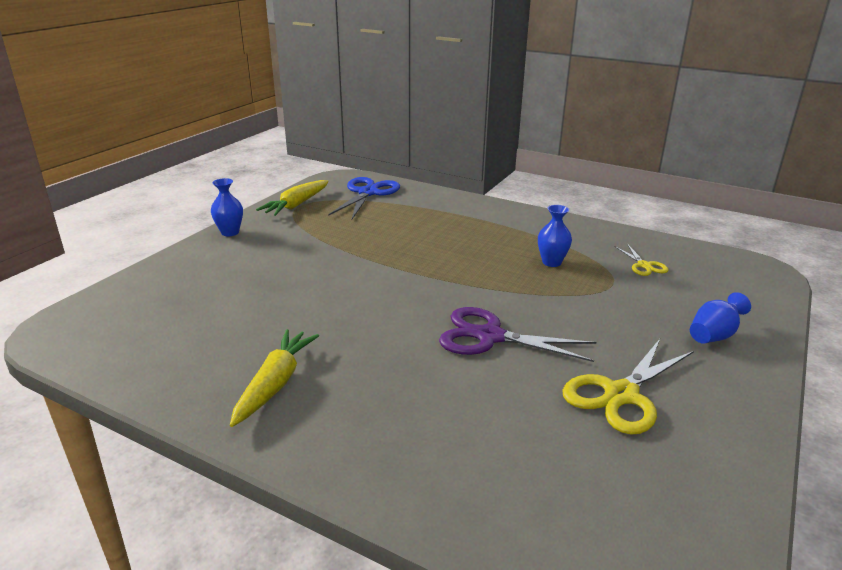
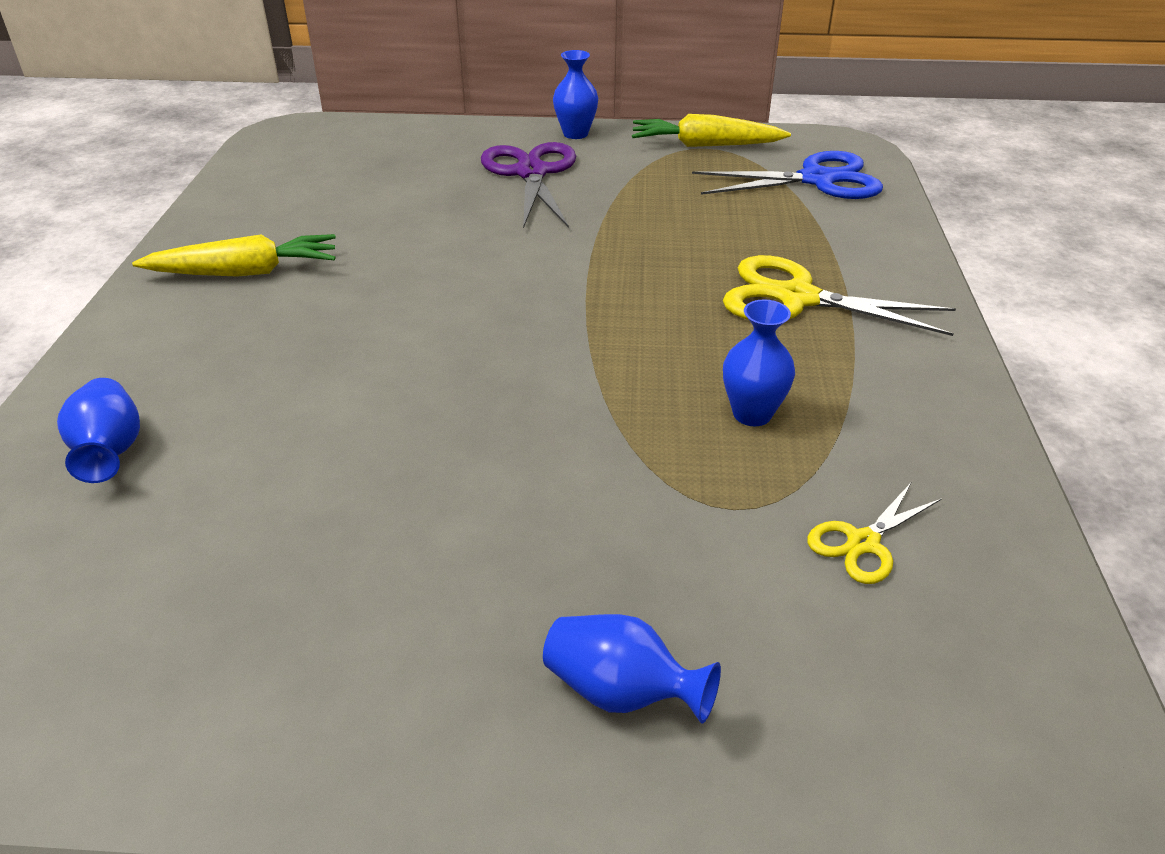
camera: 65 degrees right, 10 degrees up
purple scissors [439,307,596,362] -> purple scissors moved to [481,142,576,229]
yellow scissors [562,339,694,434] -> yellow scissors moved to [723,255,956,336]
none -> blue vase [57,378,140,483]

